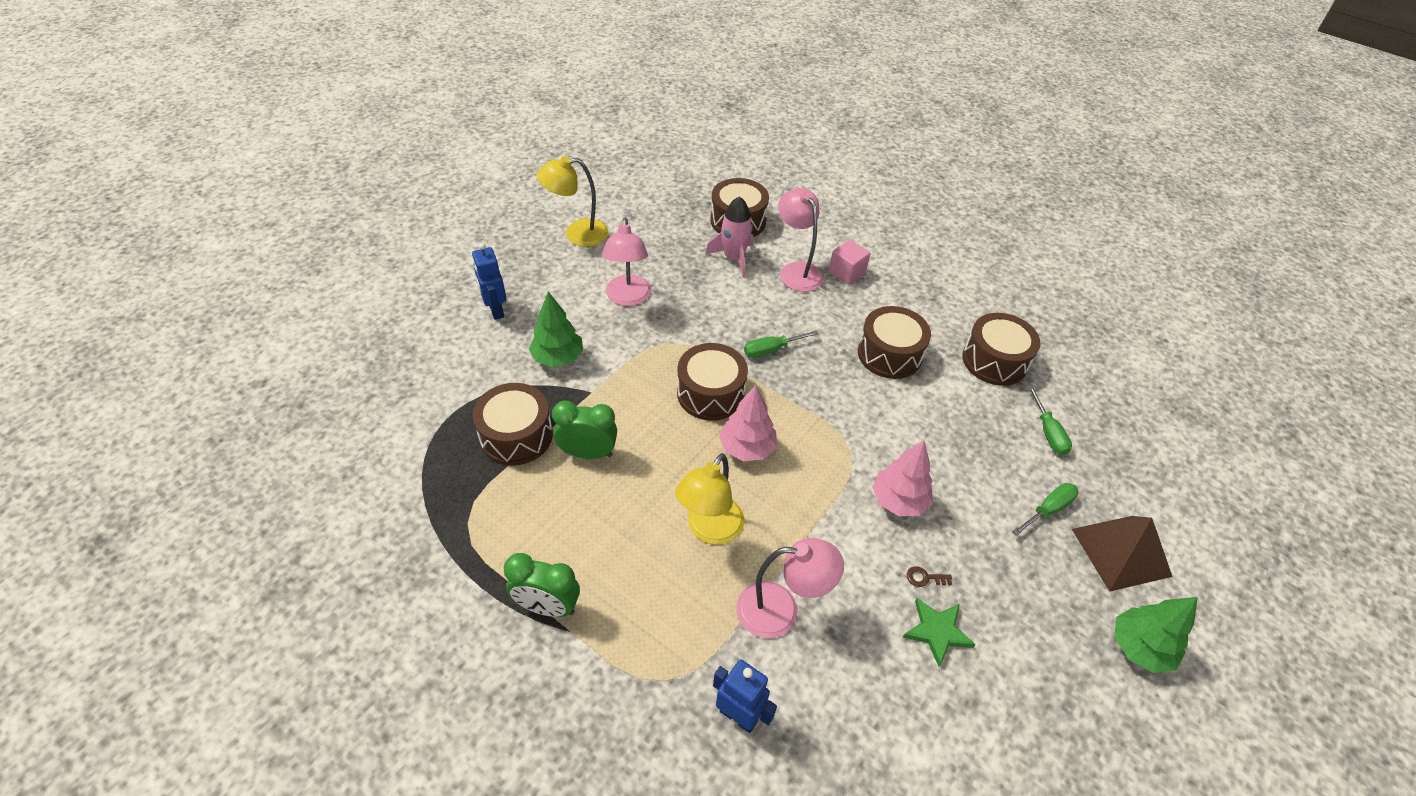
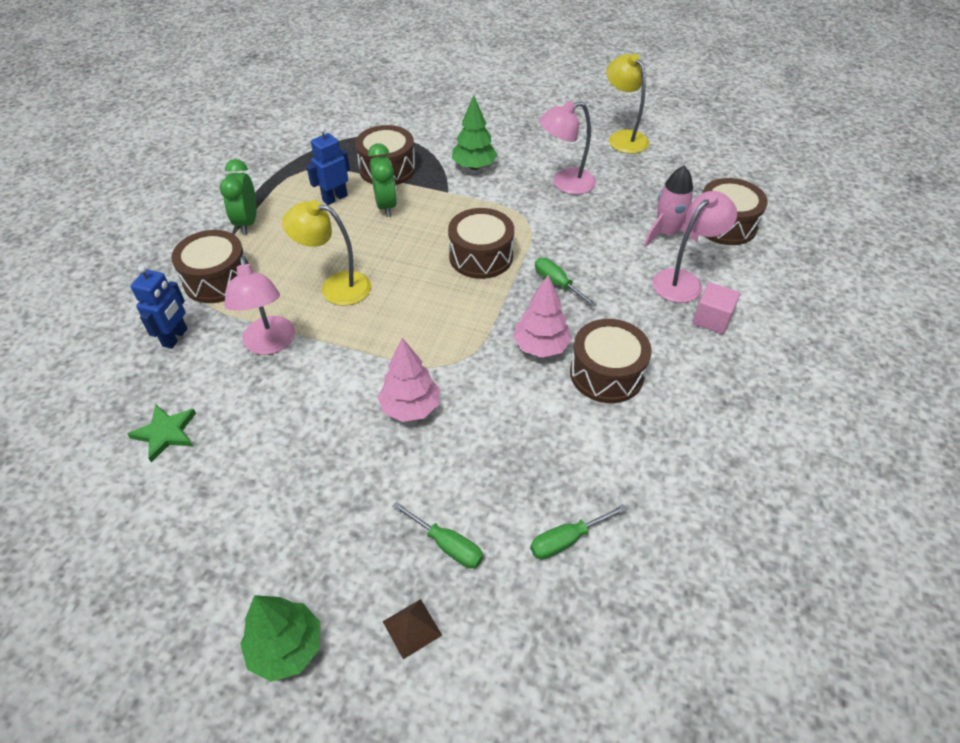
camera: 75 degrees right, 0 degrees up
blue robot [472,243,507,320] -> blue robot moved to [306,127,350,205]
pink tree [719,385,777,461] -> pink tree moved to [513,275,572,358]
green star [903,598,976,667] -> green star moved to [127,405,196,462]
brown key [907,566,952,587] -> none
brown drum [962,313,1040,386] -> brown drum moved to [171,230,245,303]
brown pyramid [1072,516,1173,592] -> brown pyramid [382,599,442,659], size x0.50

